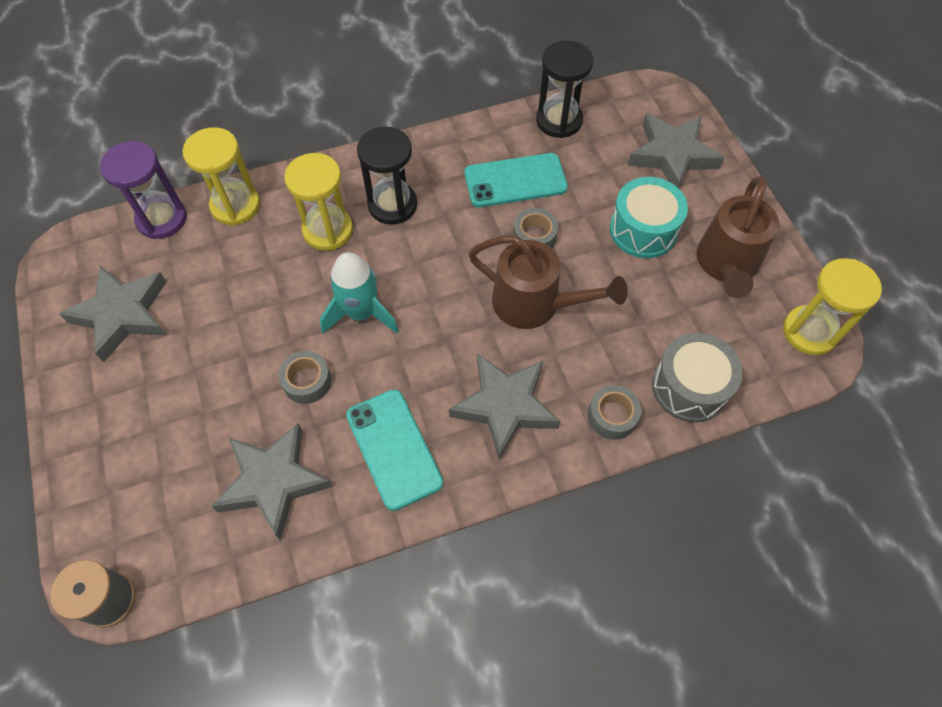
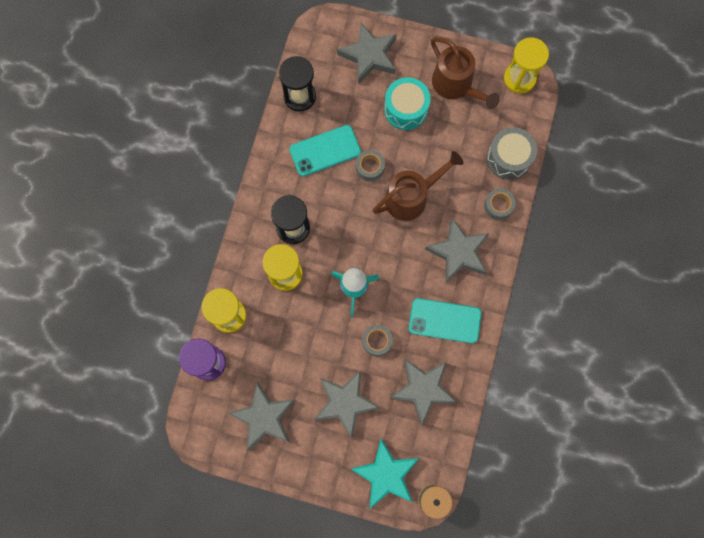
camera: 55 degrees left, 15 degrees up
turquoise phone [464,153,568,207] -> turquoise phone turned 45 degrees clockwise [289,125,361,176]
none -> grey star [314,370,381,438]
none -> turquoise star [351,439,419,509]

